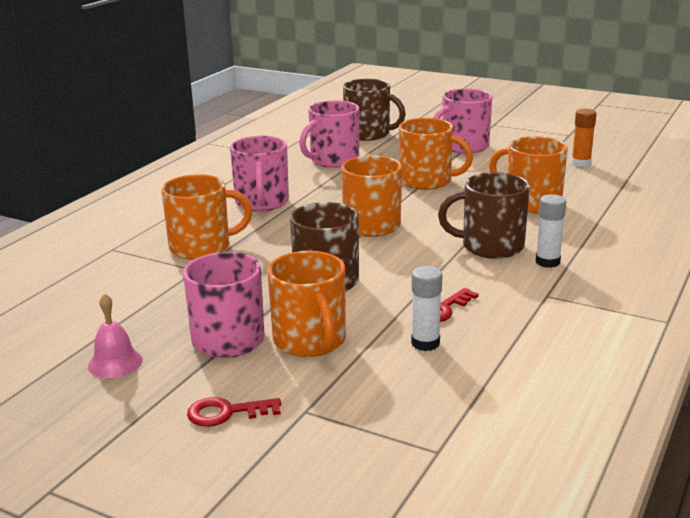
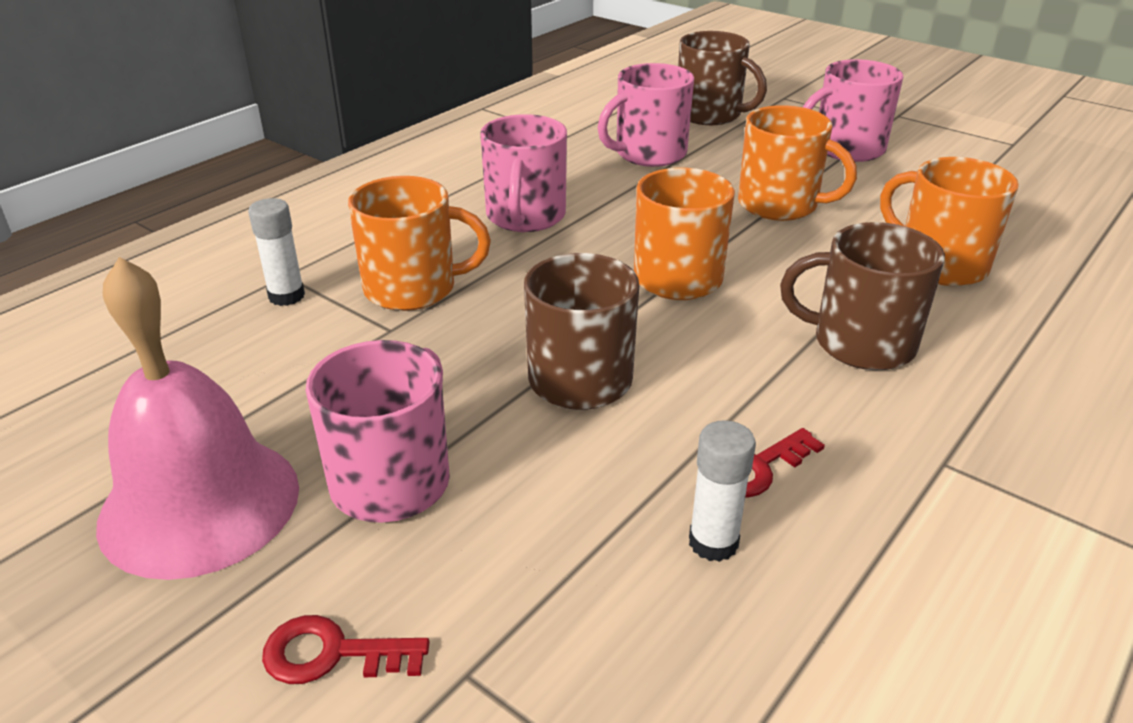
camera: 10 degrees right, 10 degrees up
pink bell [88,293,143,378] -> pink bell [96,257,299,580], size x2.20
orange mug [267,251,346,357] -> none
white glue stick [536,194,566,268] -> white glue stick moved to [248,198,305,306]
orange glue stick [571,109,597,167] -> none

